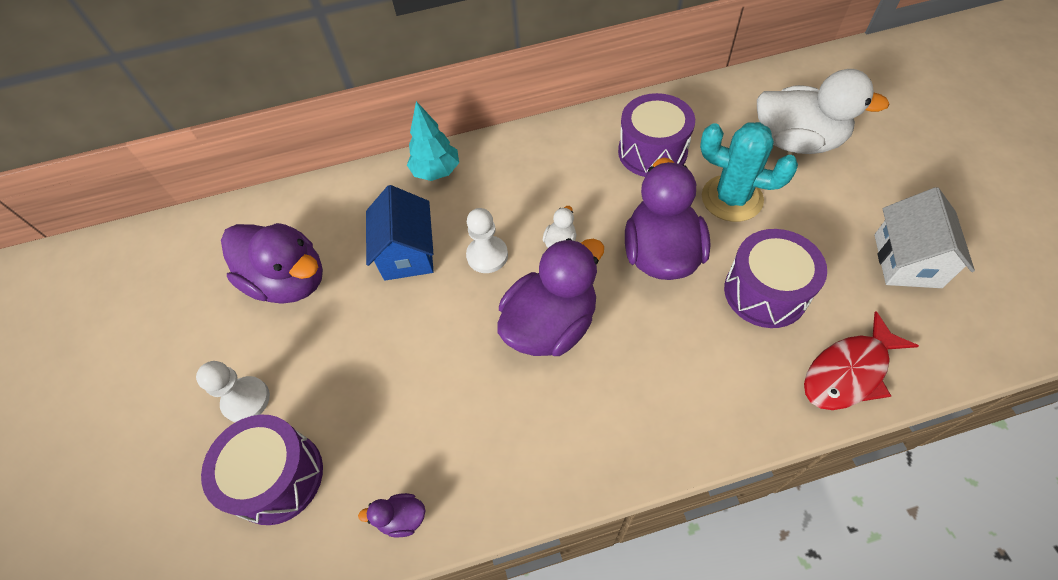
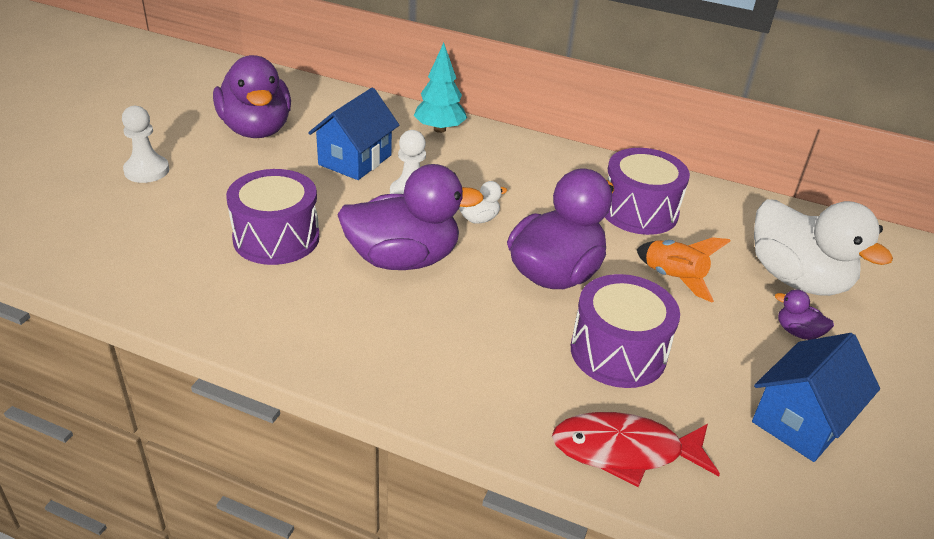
camera: 30 degrees right, 20 degrees down
purple drum [201,415,323,525] -> purple drum moved to [226,169,320,265]
purple duck [358,493,425,537] -> purple duck moved to [775,289,834,340]
turquoise cactus [700,122,798,222] -> orange rocket [637,237,731,302]
white house [875,187,975,288] -> blue house [752,333,880,462]

